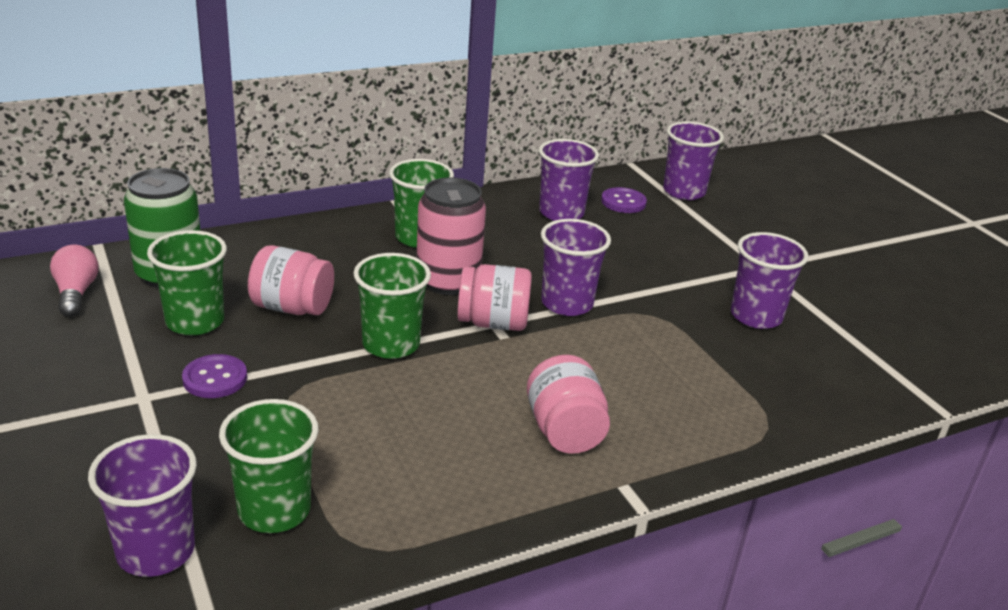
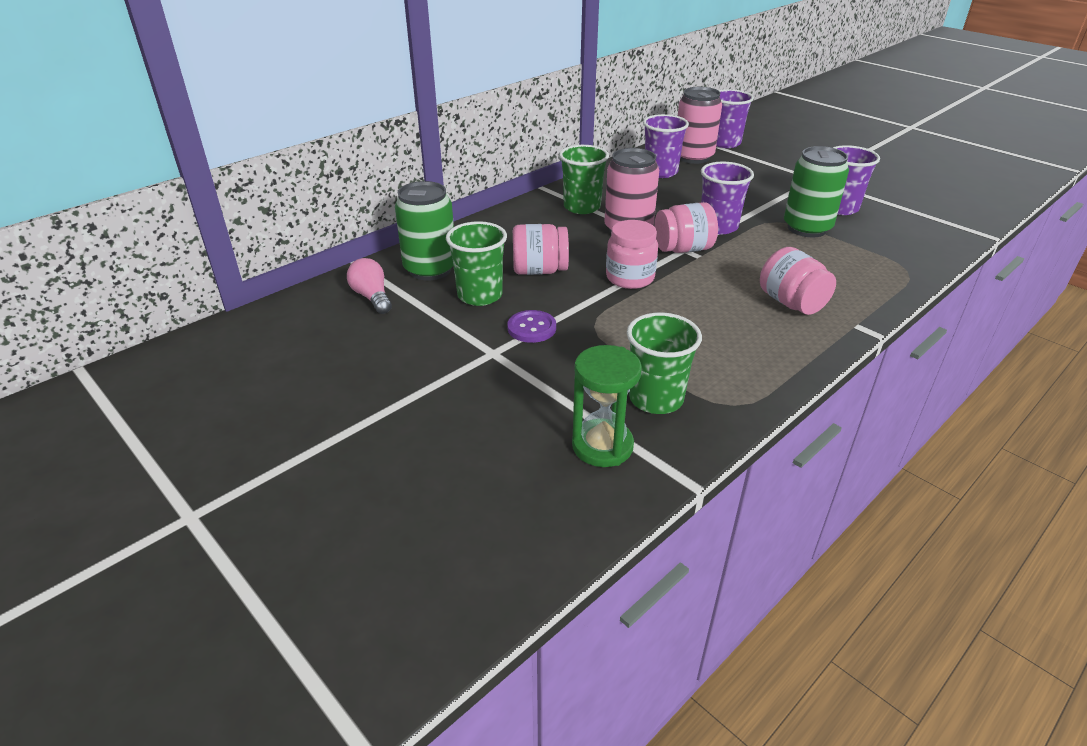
camera: 15 degrees left, 5 degrees up
purple cup [88,434,197,577] -> green hourglass [572,345,642,467]
green cup [353,253,431,359] -> pink jar [606,220,658,289]
purple button [601,187,647,213] -> pink can [678,87,722,164]
none -> green can [784,146,849,237]

